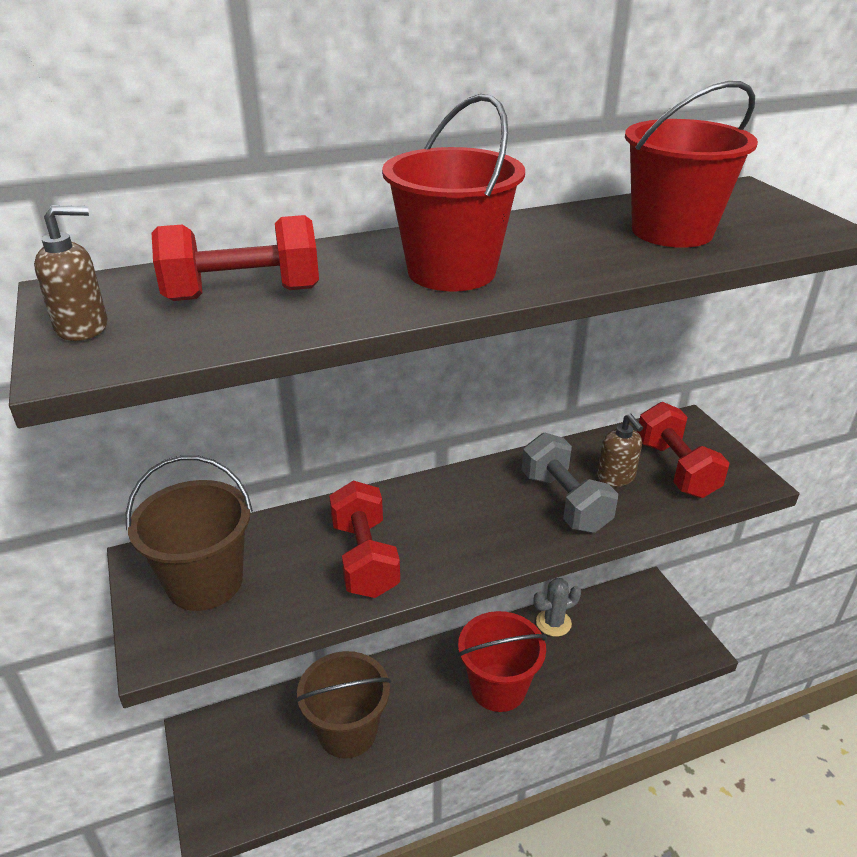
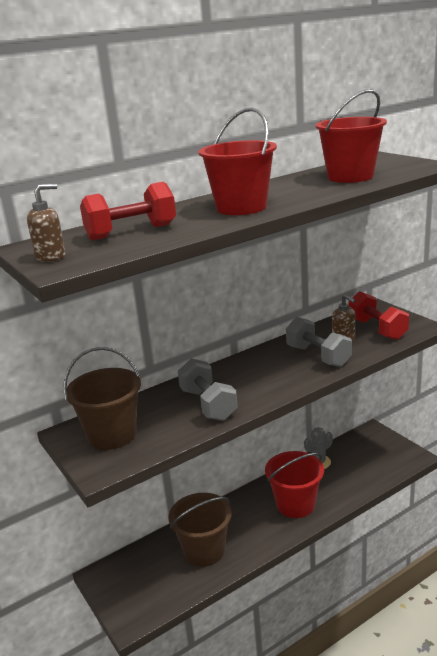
camera: 10 degrees left, 10 degrees down
red dumbbell [329,480,400,598] -> grey dumbbell [178,358,238,421]

